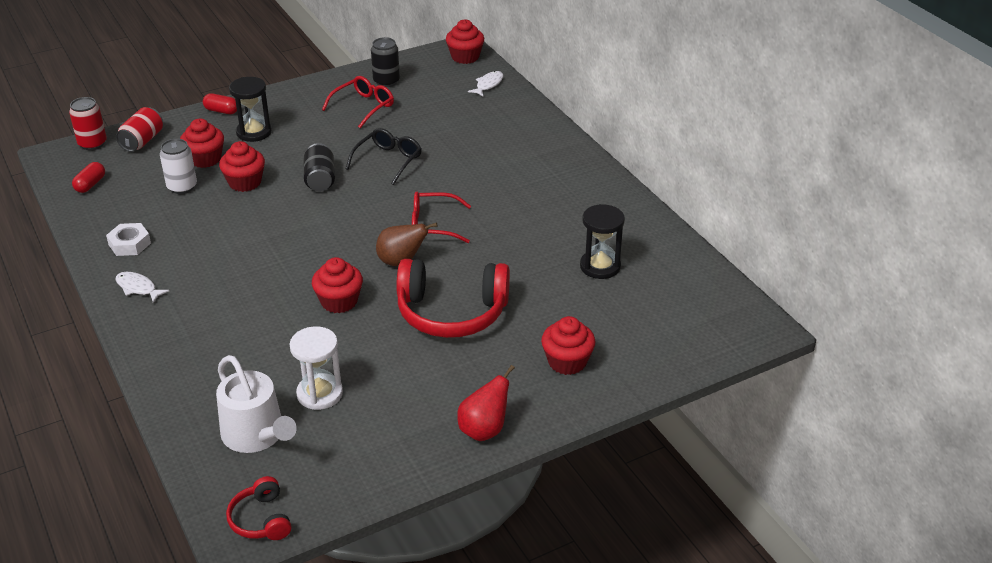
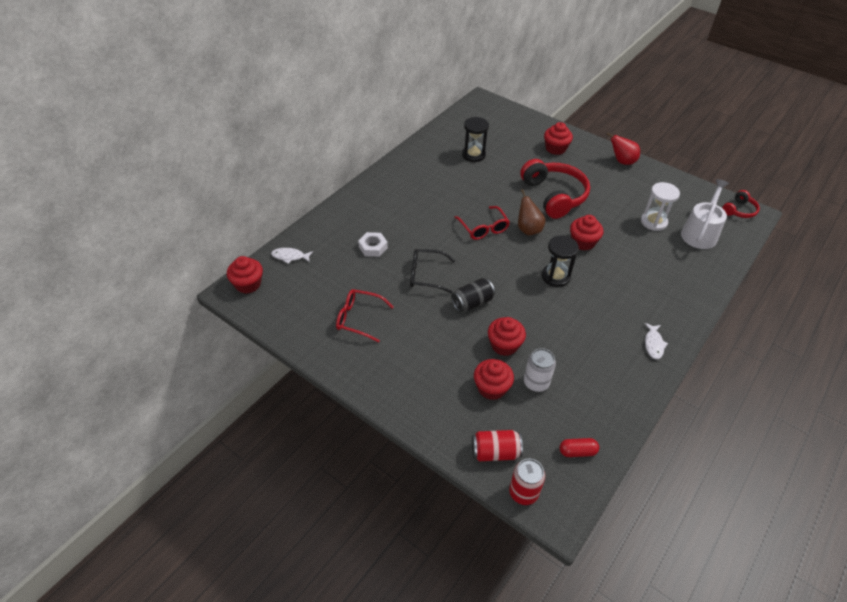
camera: 115 degrees left, 10 degrees up
white nut [106,223,151,256] -> white nut moved to [358,232,388,257]
red capsule [203,93,237,114] -> none
black hourglass [229,77,272,142] -> black hourglass moved to [542,235,579,287]
black can [371,37,400,87] -> none

